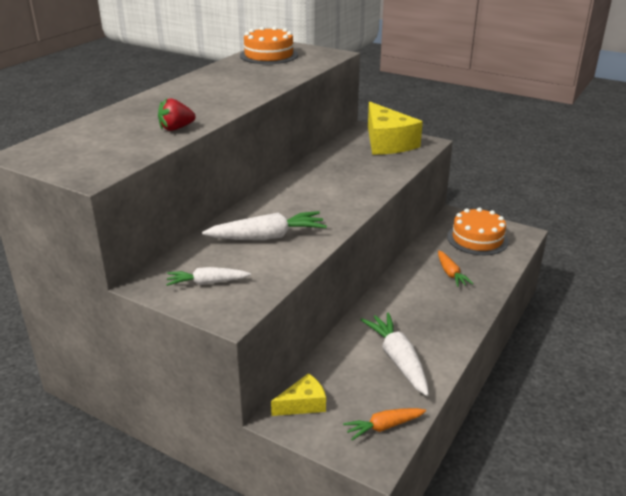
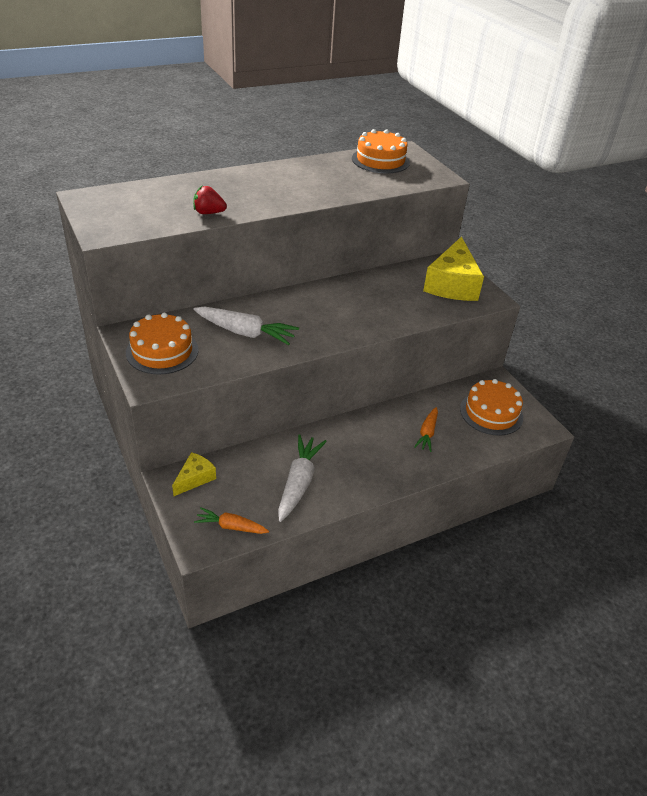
camera: 30 degrees right, 10 degrees up
white carrot [166,267,251,286] -> orange cake [126,313,198,375]
yellow cheese [271,373,326,416] -> yellow cheese turned 60 degrees counterclockwise [172,452,216,496]

